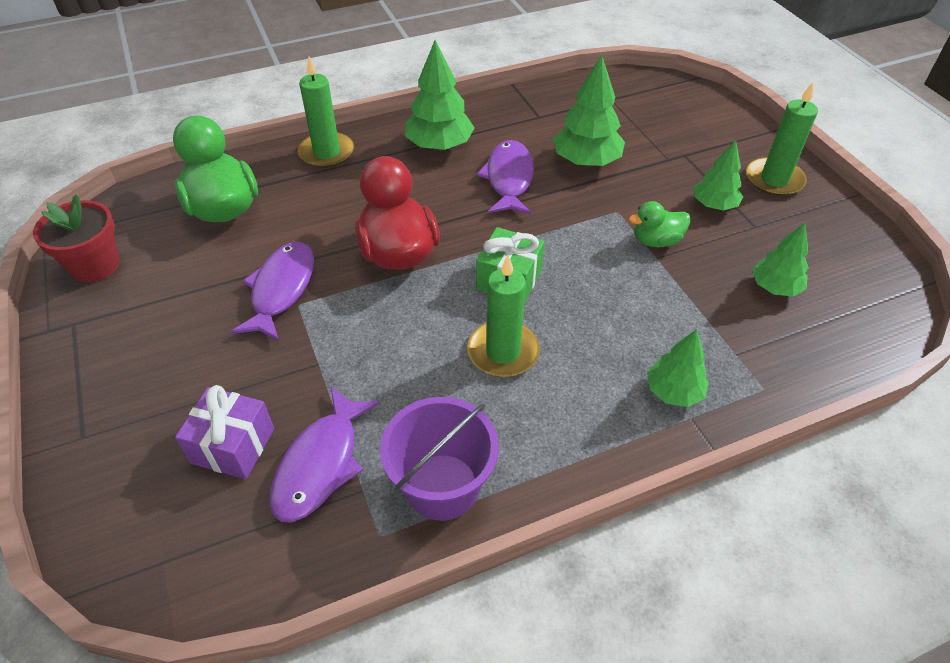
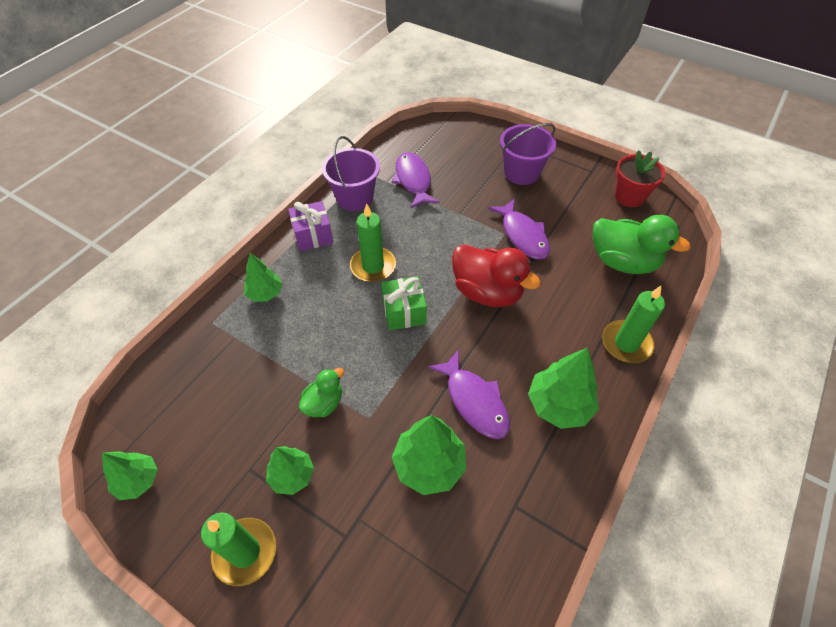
camera: 145 degrees right, 5 degrees up
purple gift [175,385,274,479] -> purple gift moved to [288,201,333,251]
green tree [752,223,809,296] -> green tree moved to [102,451,158,500]
none -> purple bucket [500,123,556,185]

